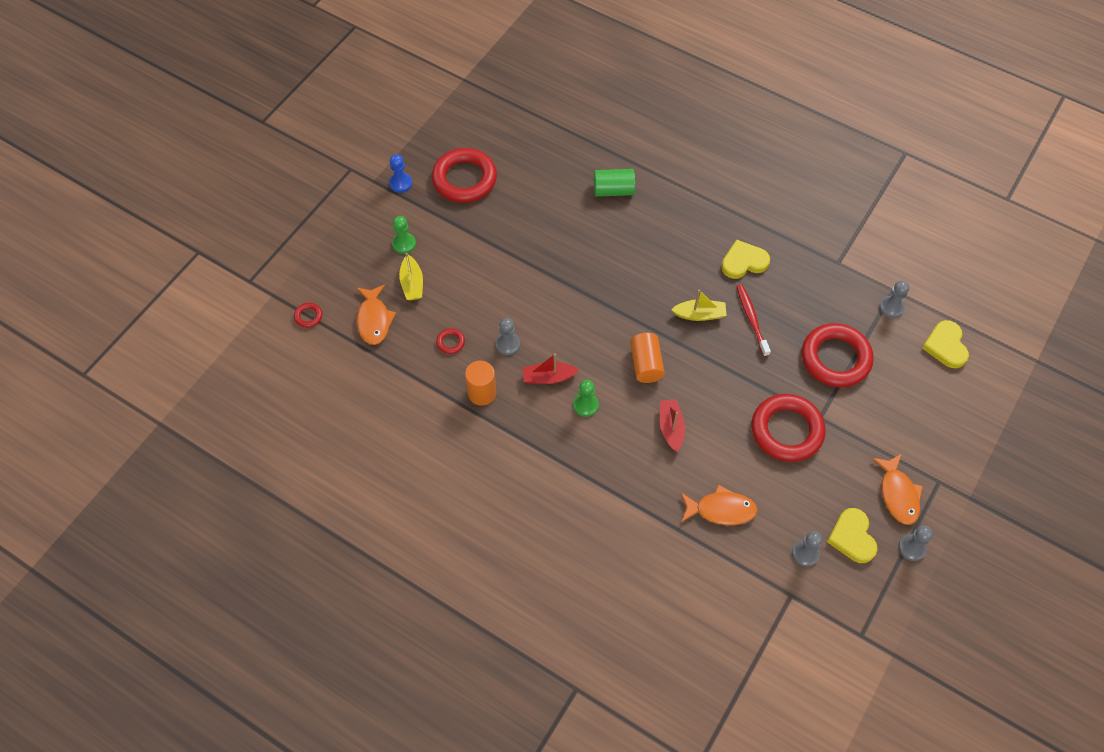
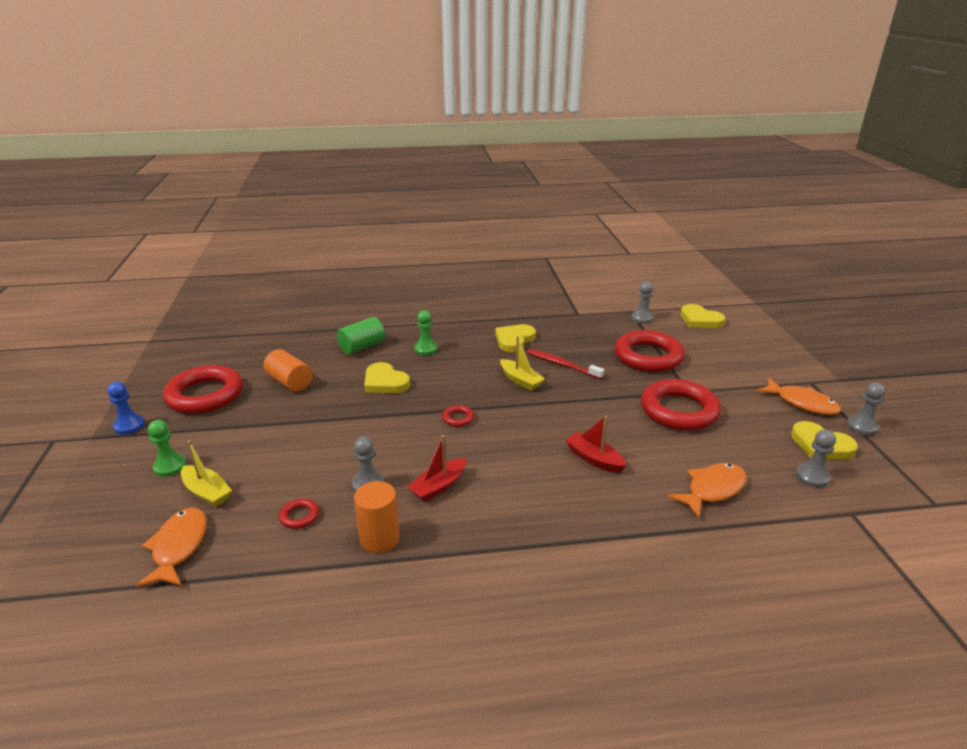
camera: 40 degrees left, 30 degrees down
red ring [294,303,322,328] -> red ring moved to [442,405,474,427]
orange fish [357,284,396,345] -> orange fish turned 135 degrees counterclockwise [135,507,207,588]
green pawn [573,380,599,417] -> green pawn moved to [414,310,438,355]
orange cylinder [630,333,665,383] -> orange cylinder moved to [264,349,312,391]
yellow boat [671,290,727,321] -> yellow boat turned 90 degrees clockwise [500,336,545,391]
none -> yellow heart [364,362,410,393]

